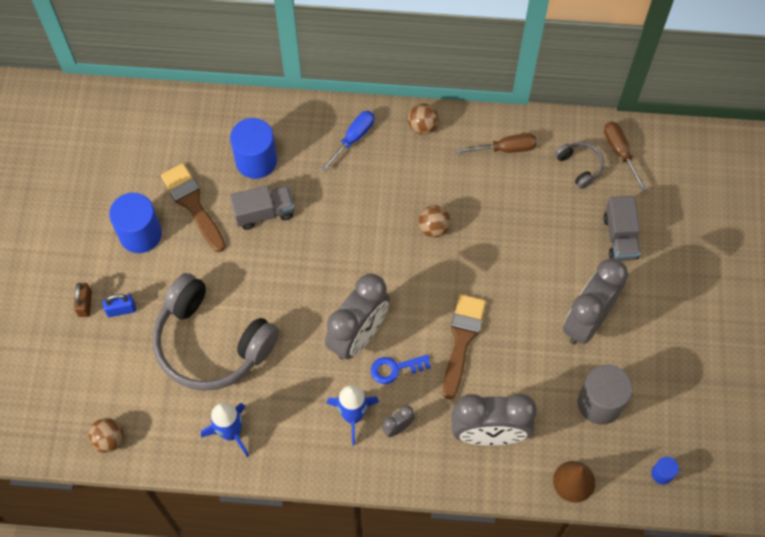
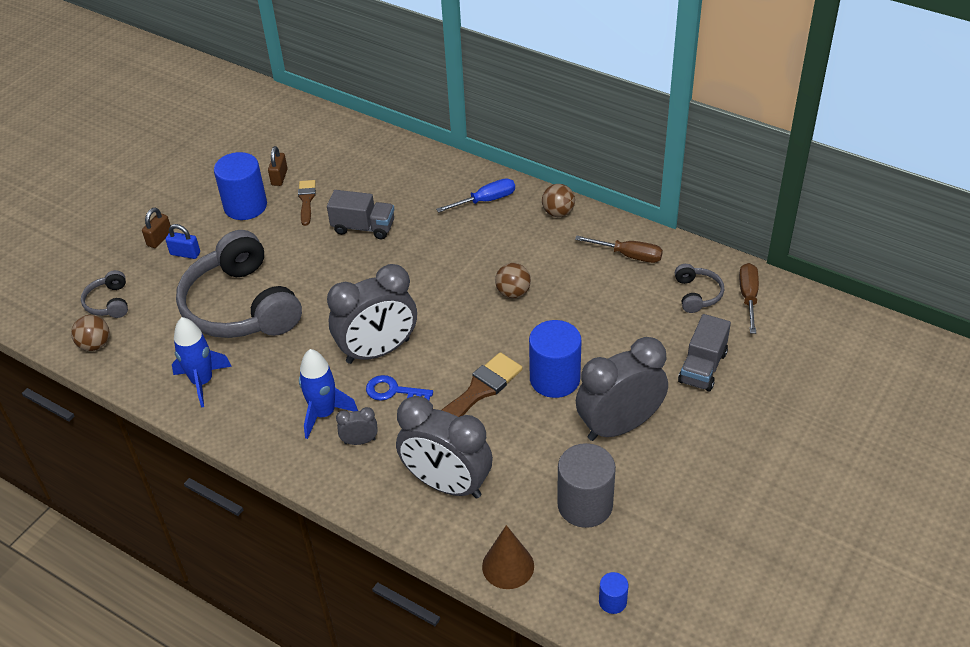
camera: 30 degrees right, 20 degrees down
brown brush [161,163,226,252] -> brown brush [298,180,316,226], size x0.61
blue cylinder [230,118,277,179] -> blue cylinder moved to [529,320,581,398]
none -> grey headphones [81,270,128,318]
none -> brown padlock [268,146,288,186]

